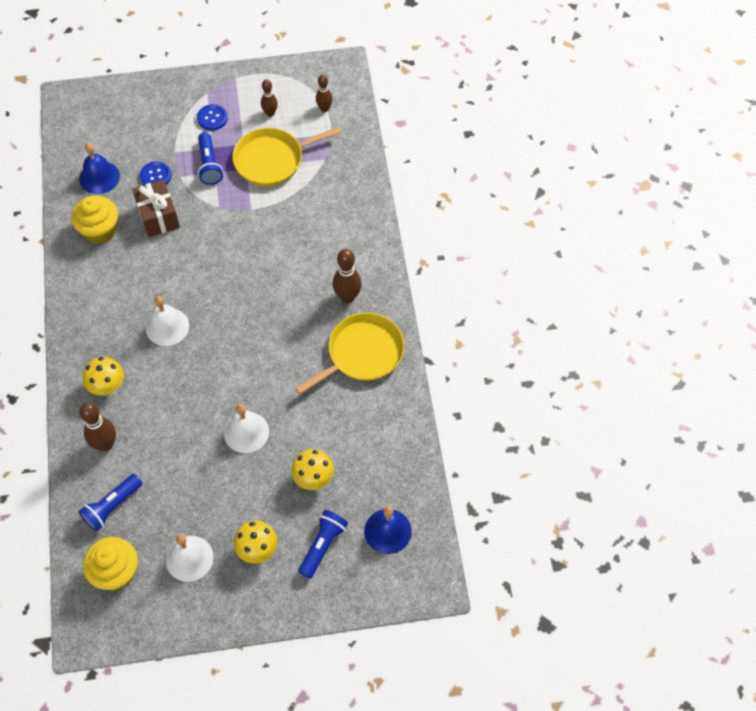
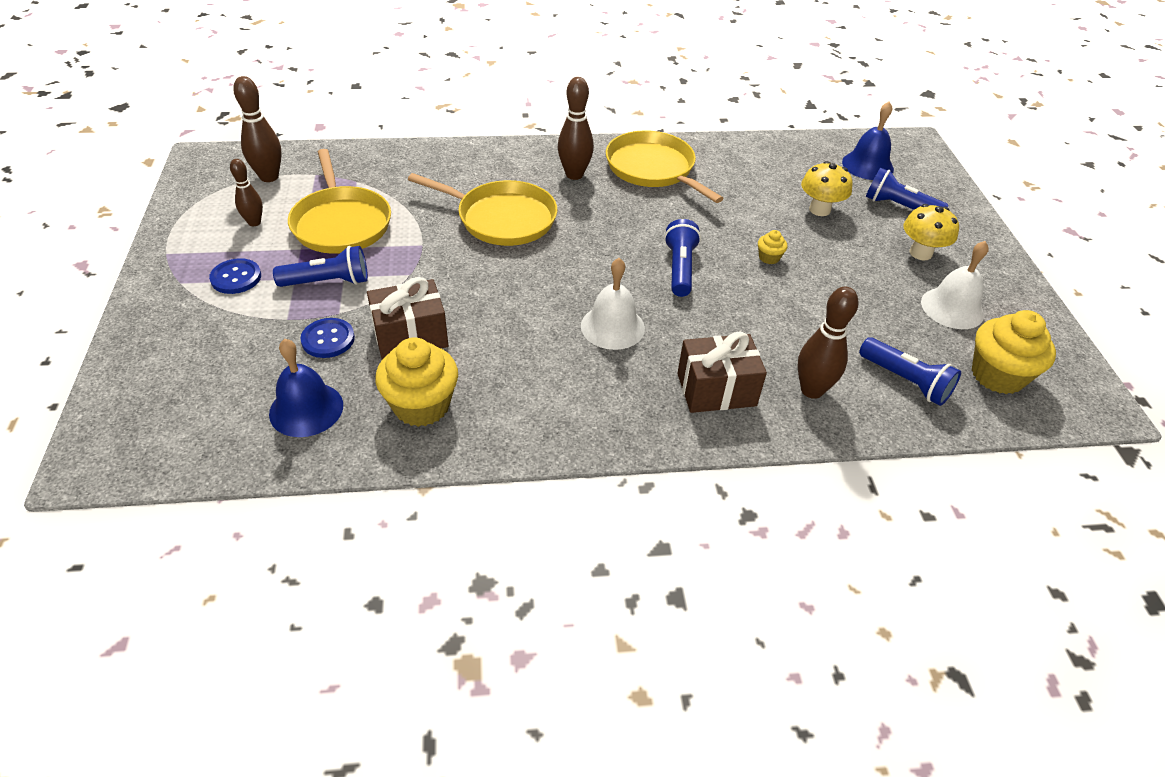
camera: 90 degrees left, 15 degrees down
yellow mushroom [83,357,124,396] -> brown gift [677,331,767,413]
white bell [224,404,269,453] -> yellow cupcake [758,230,787,264]
brown bowling pin [316,75,333,112] -> brown bowling pin [233,76,282,182], size x1.56
none -> yellow pan [408,173,557,246]
none -> blue flashlight [664,219,701,297]

